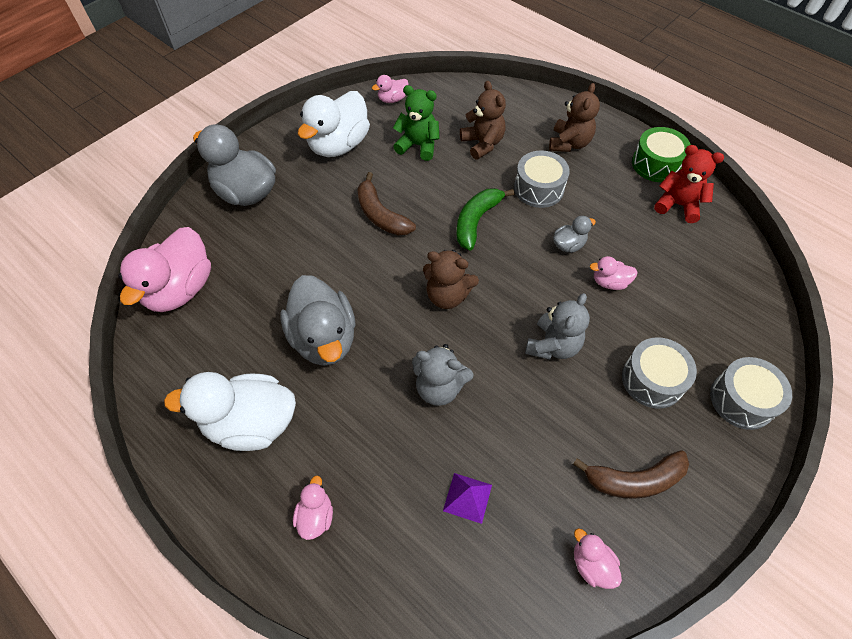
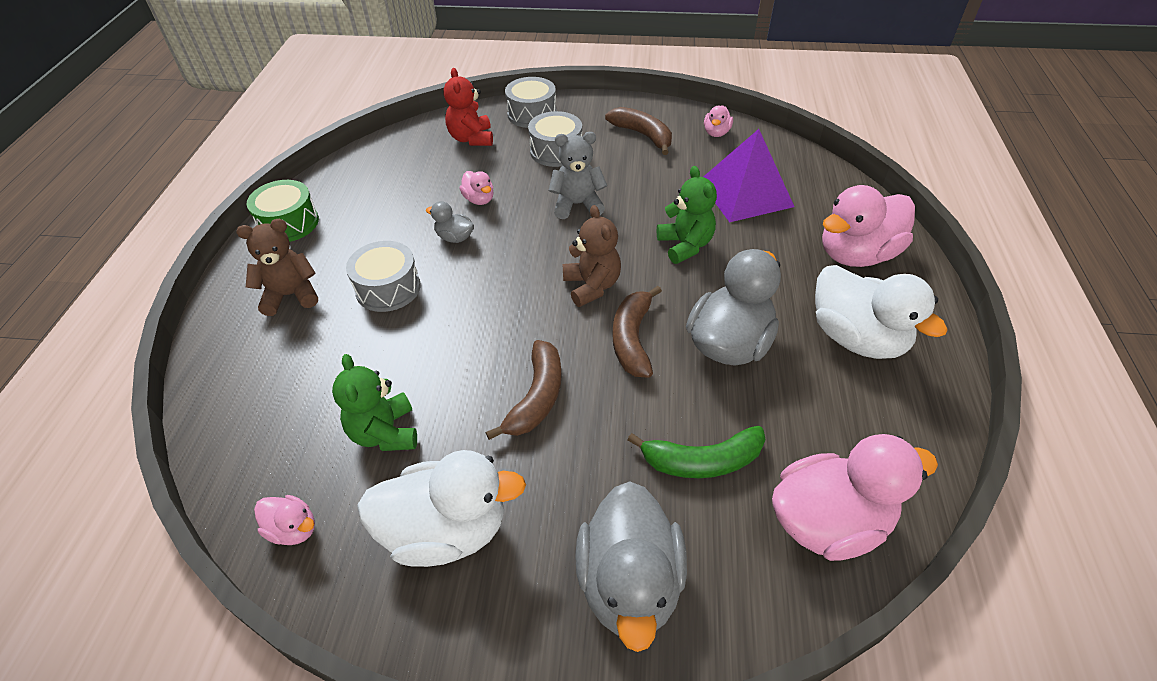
camera: 125 degrees left, 10 degrees down
pink duck [293,475,333,540] -> pink duck [822,185,915,267], size x2.14
grey teddy bear [412,344,474,406] -> green teddy bear [657,166,717,264]
purple pyramid [443,473,492,524] -> purple pyramid [703,129,794,222], size x2.10
green banana [456,188,514,251] -> green banana moved to [628,426,766,478]
brown teddy bear [460,81,506,160] -> none
red teddy bear [654,145,724,223] -> red teddy bear moved to [444,68,493,146]
none -> brown banana [612,286,662,378]

